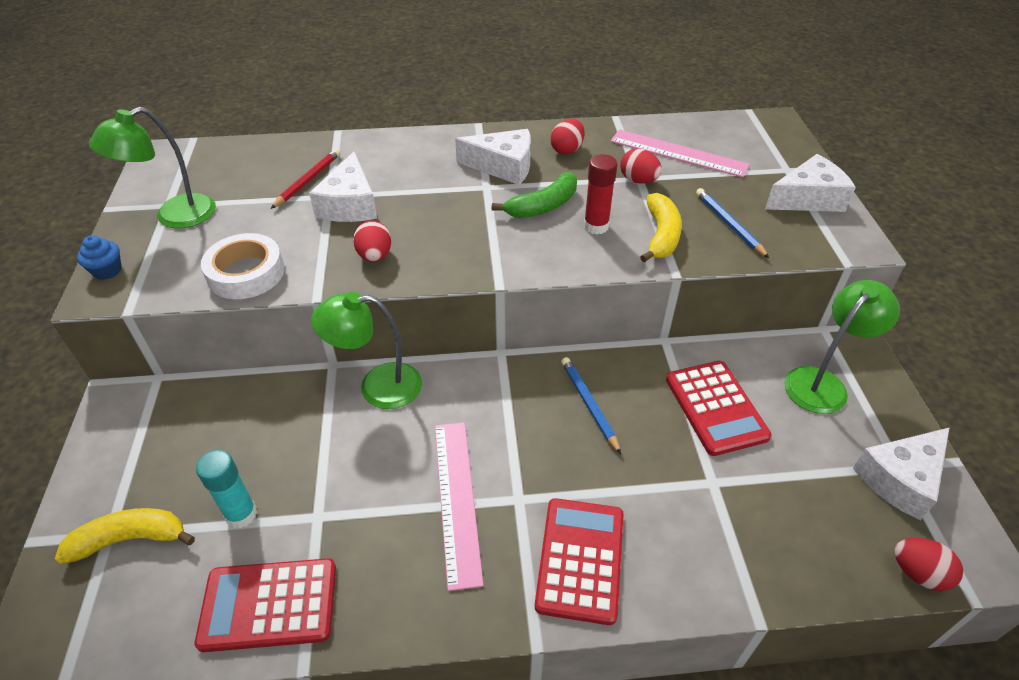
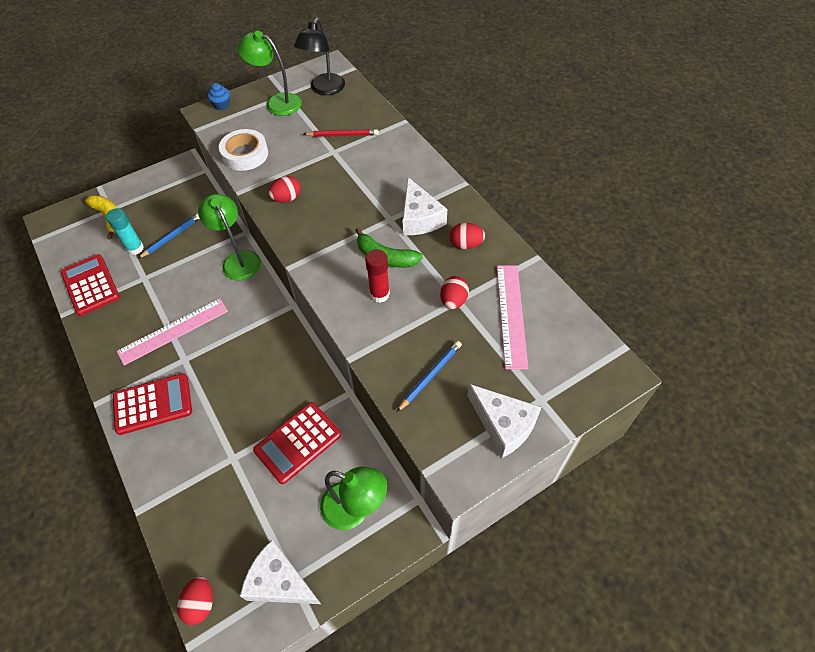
camera: 65 degrees right, 10 degrees up
white cheese [309,152,377,222] -> none
blue pencil [561,357,621,454] -> blue pencil moved to [138,213,200,259]
yellow banana [640,193,682,262] -> none
none -> black lamp [294,18,345,95]

